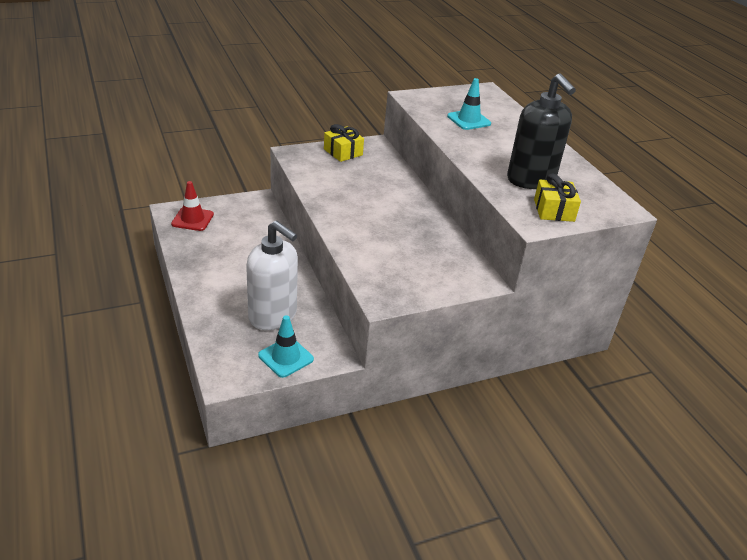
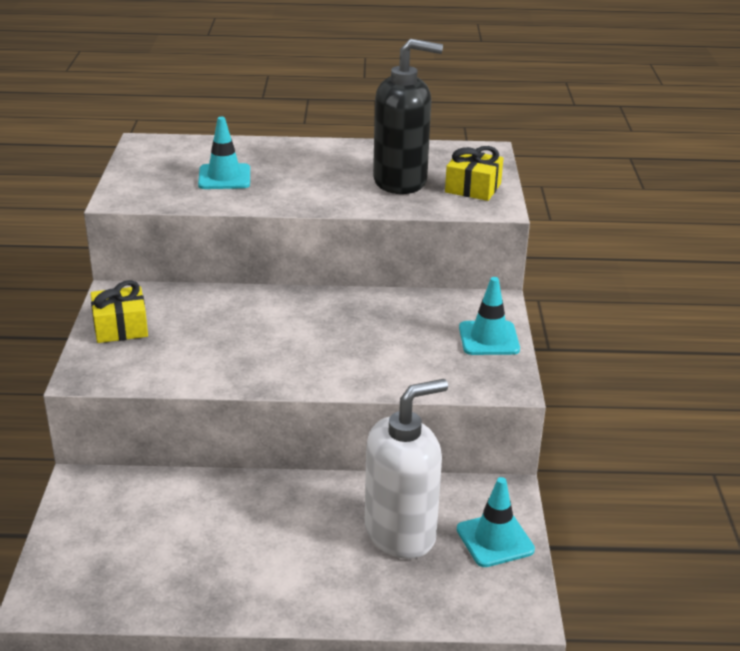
camera: 65 degrees left, 5 degrees down
red traffic cone [171,181,214,231] -> none
none -> turquoise traffic cone [459,277,520,355]

